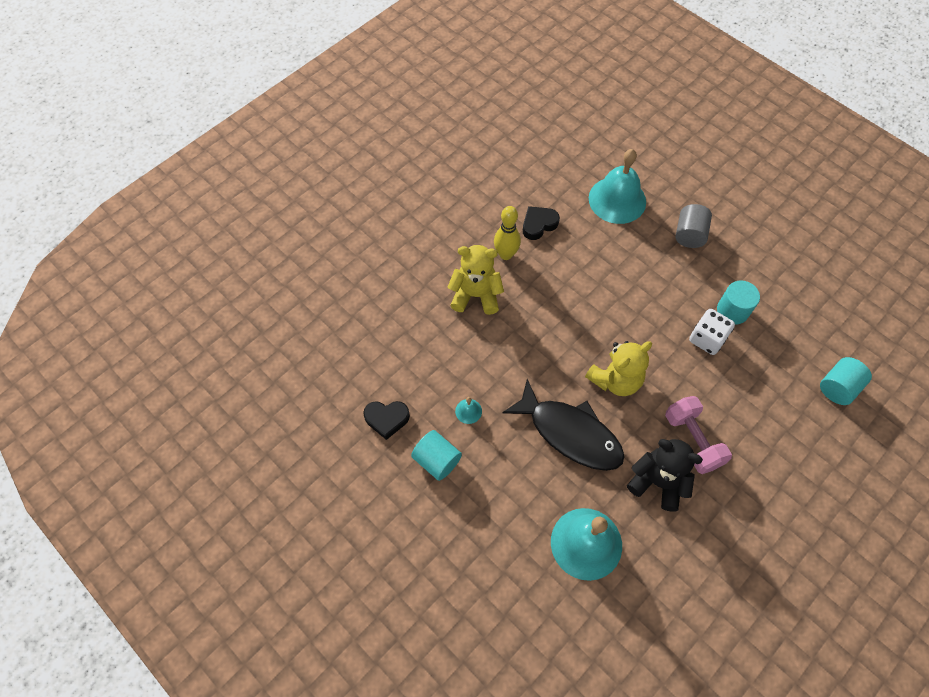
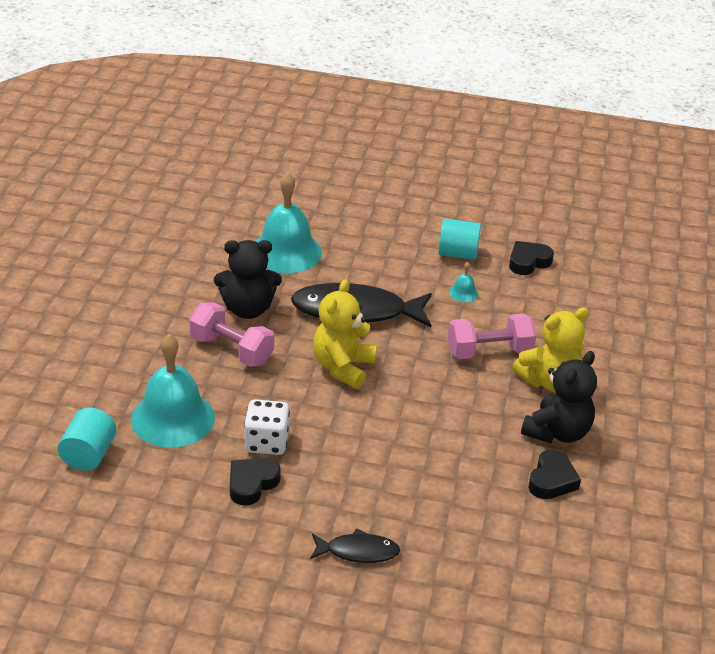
camera: 145 degrees right, 25 degrees down
yellow bowling pin [494,206,521,260] -> black teddy bear [521,351,597,443]
turquoise bell [589,149,646,224] -> turquoise bell moved to [131,334,215,448]
grey cylinder [676,204,712,248] -> black fish [310,528,400,563]
turquoise cylinder [717,280,760,325] -> black heart [230,458,281,506]
none -> pink dumbbell [448,314,537,359]

